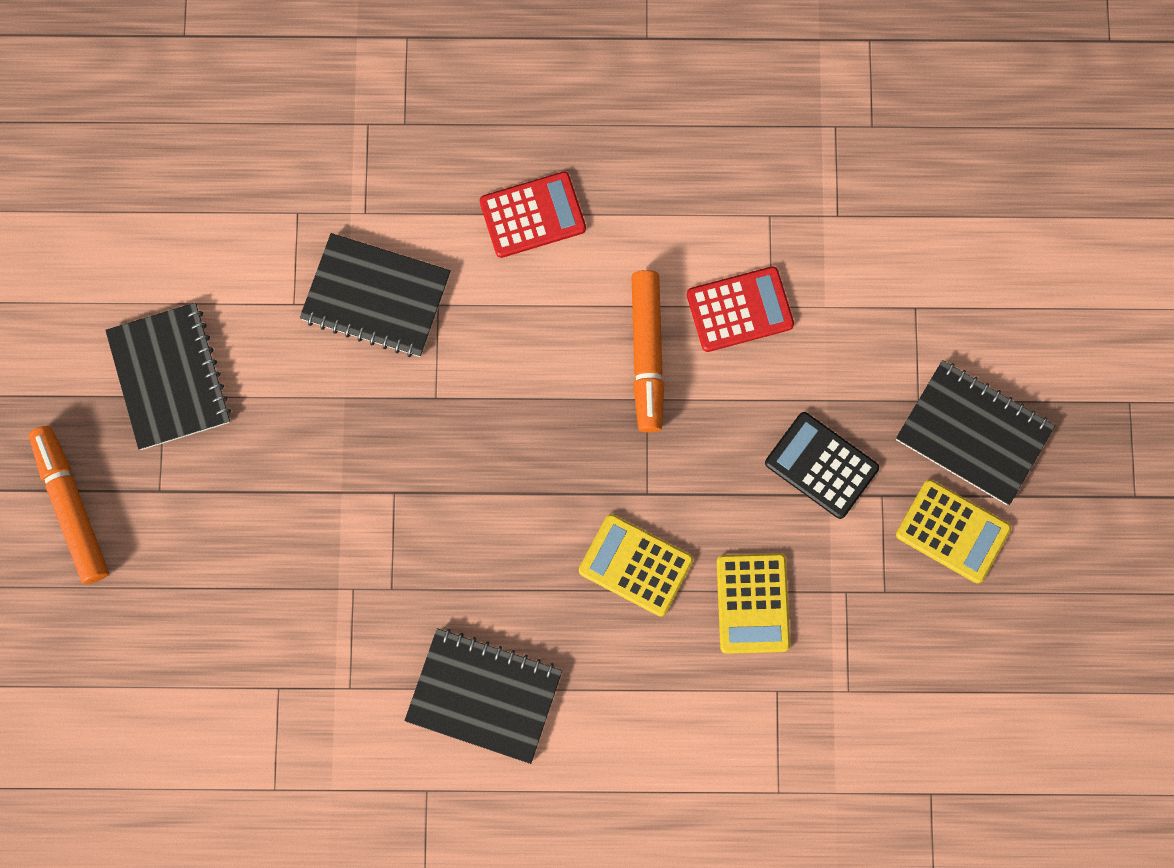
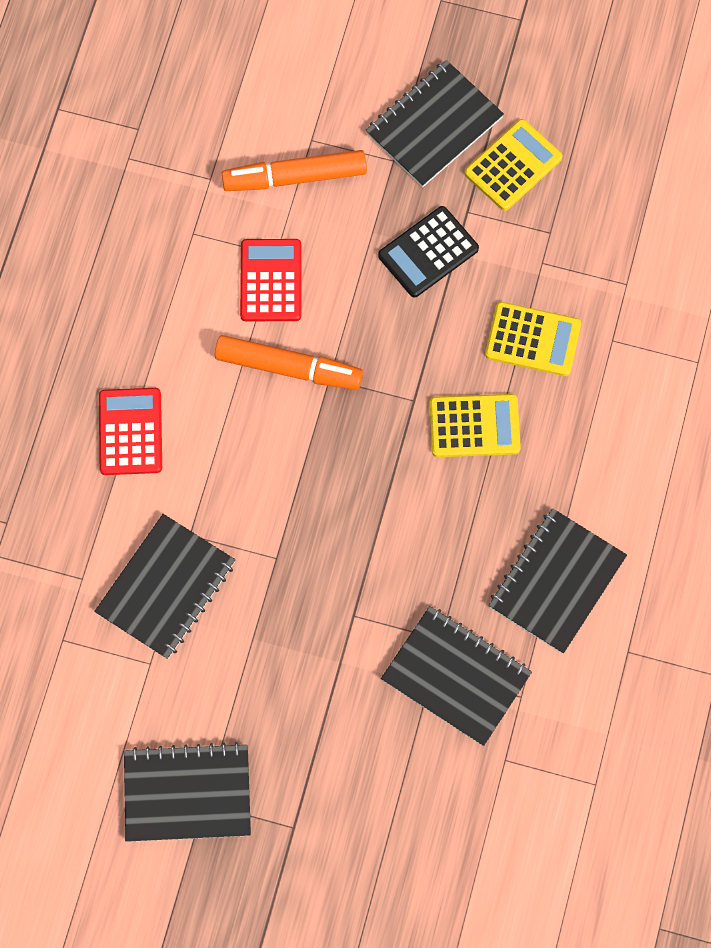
camera: 75 degrees left, 5 degrees down
orange marker [29,426,109,584] -> orange marker moved to [222,150,367,191]
yellow calculator [579,514,693,617] -> yellow calculator turned 135 degrees counterclockwise [430,394,521,457]
none -> black notebook [381,606,532,746]

